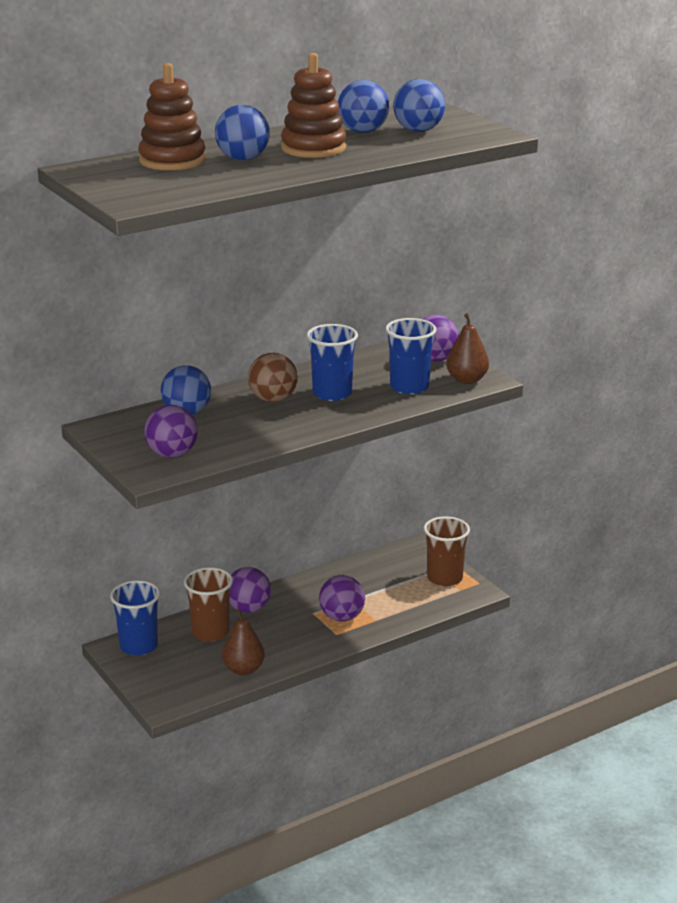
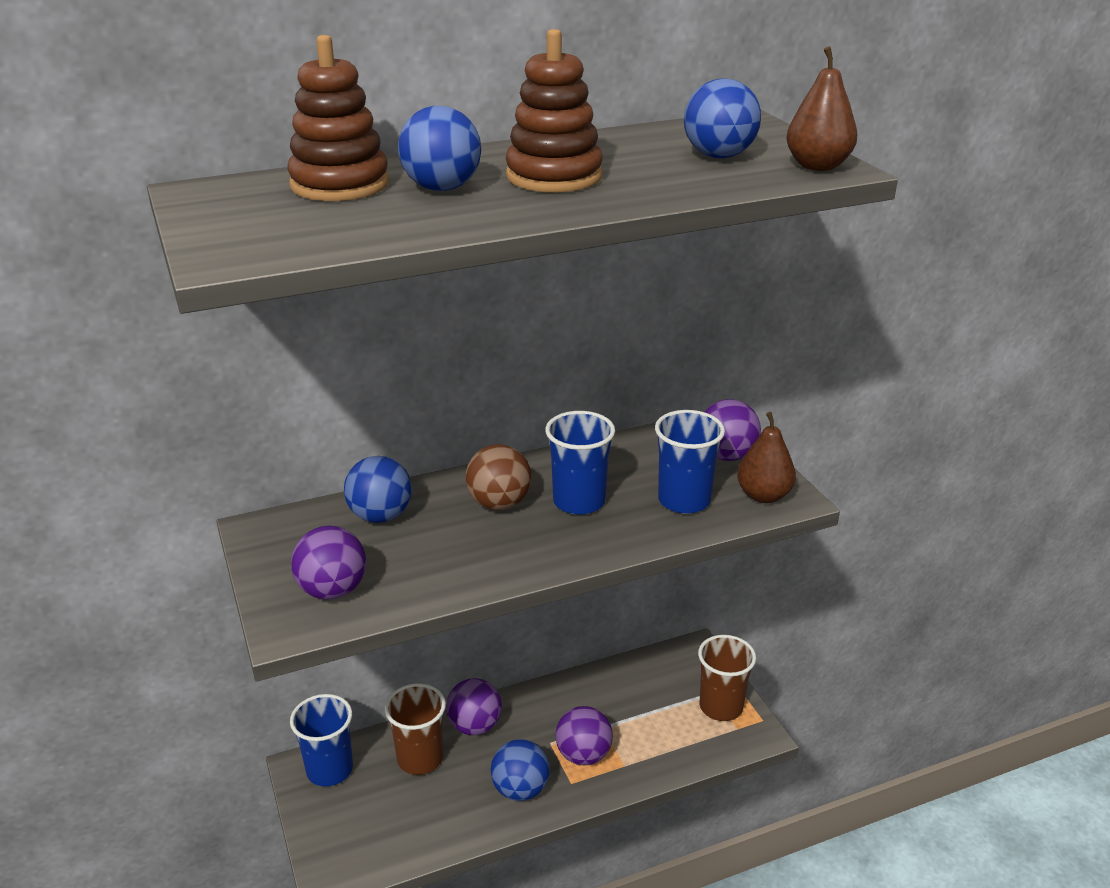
camera: 10 degrees right, 5 degrees up
brown pear [222,609,265,676] -> brown pear moved to [786,46,858,171]
blue ball [338,80,389,133] -> blue ball moved to [490,739,550,801]

